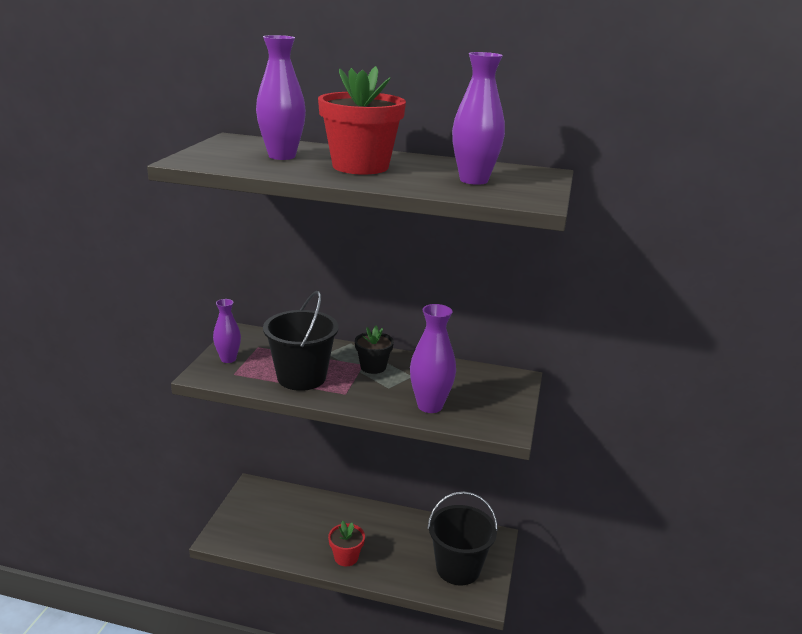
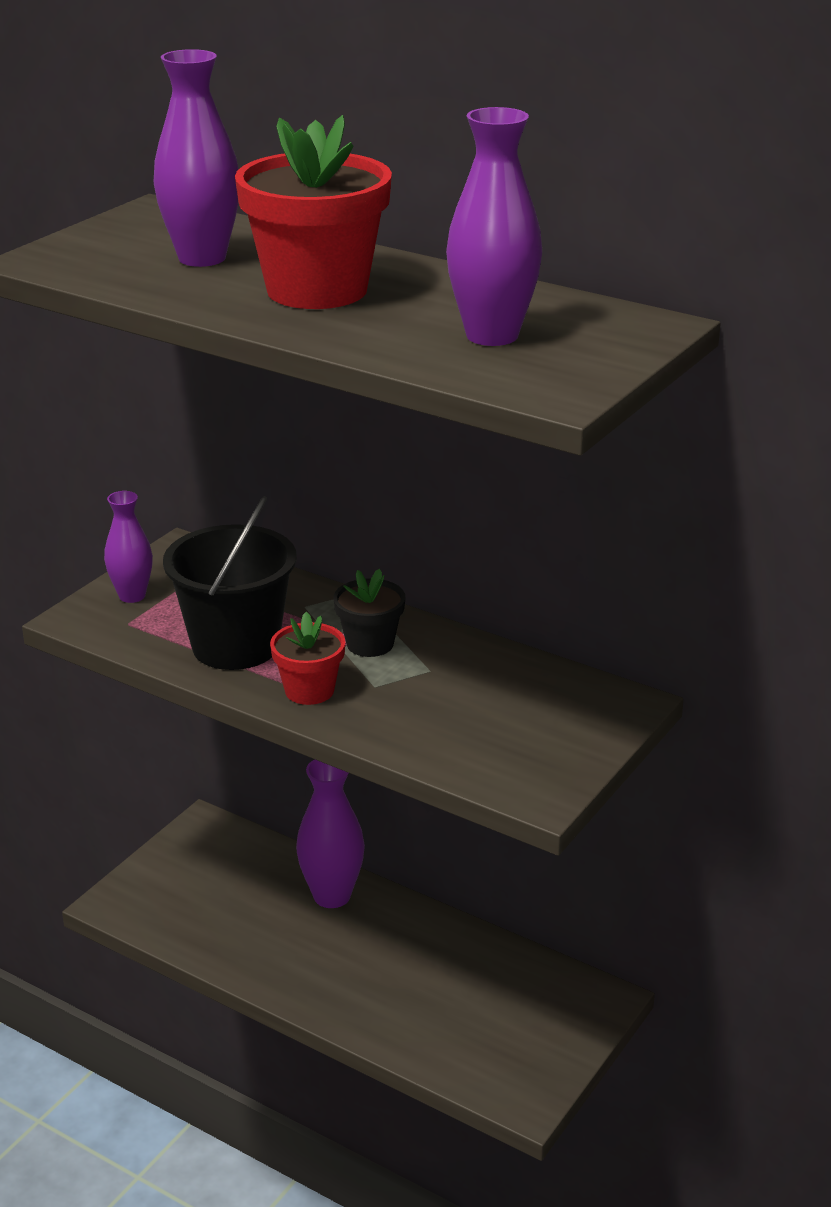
camera: 20 degrees right, 5 degrees up
red flower pot [328,520,365,566] -> red flower pot moved to [270,612,345,705]
purple vase [410,304,456,413] -> purple vase moved to [296,759,365,908]
black bucket [427,491,498,586] -> none

